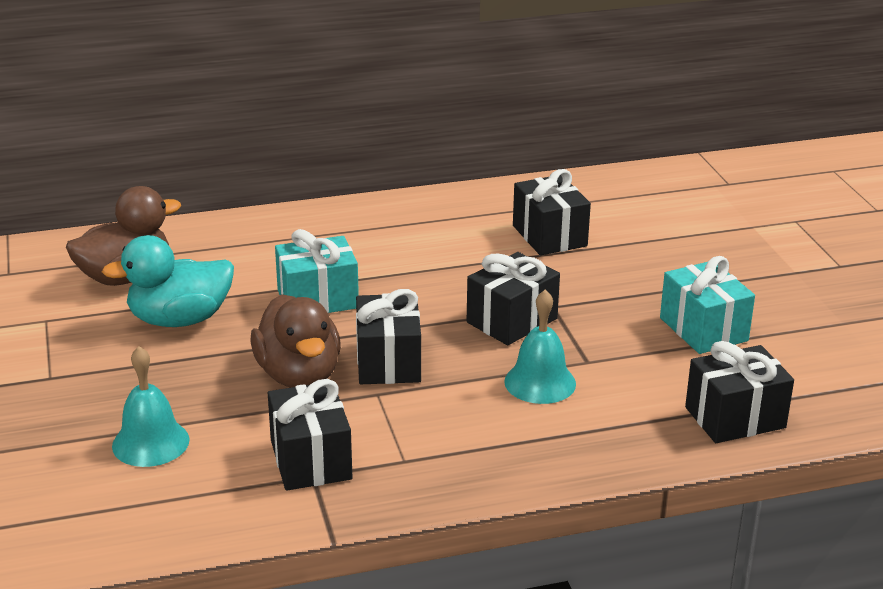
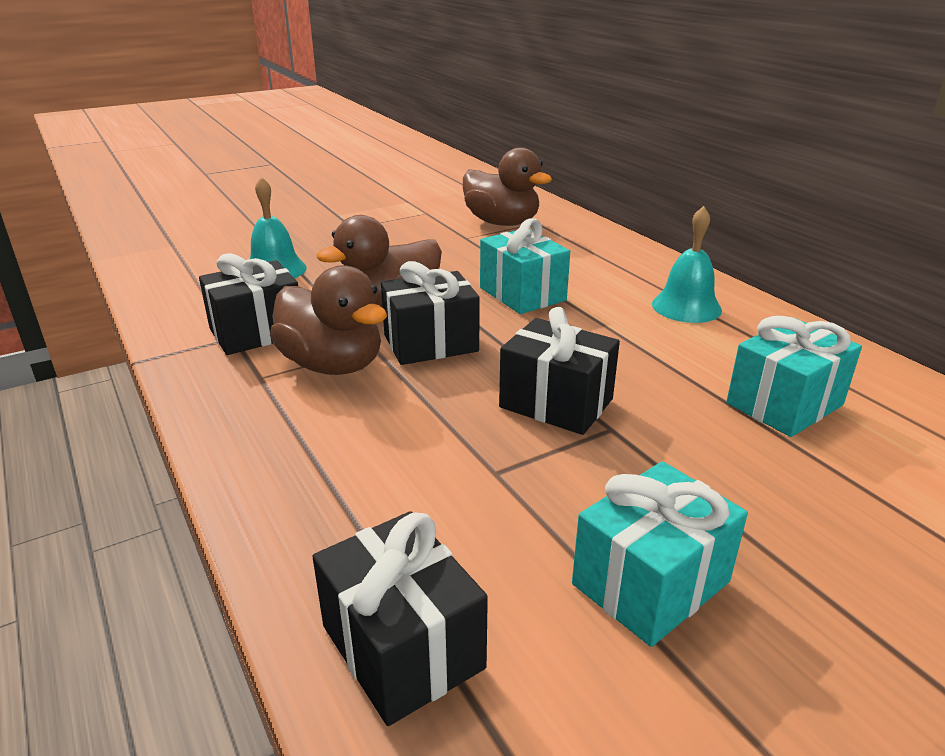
camera: 75 degrees right, 0 degrees up
turquoise duck [102,235,234,327] -> none
turquoise bell [504,290,576,404] -> turquoise bell moved to [652,206,722,323]
black gift [513,169,591,256] -> turquoise gift [726,316,862,437]
none -> brown duck [270,265,387,375]

